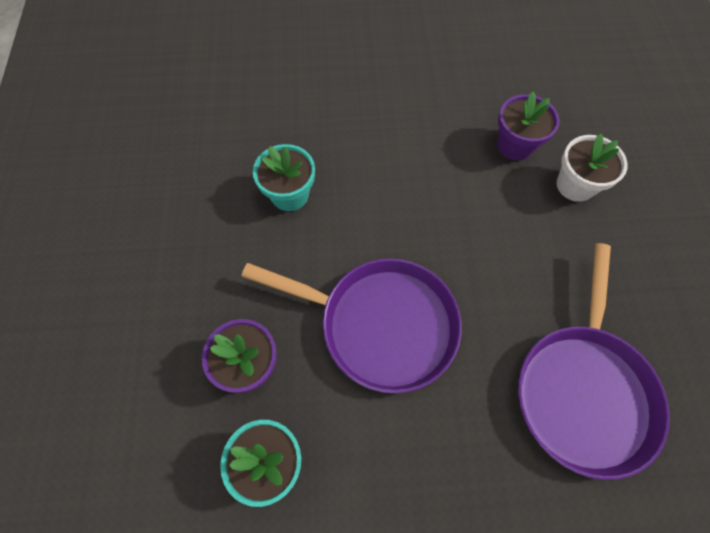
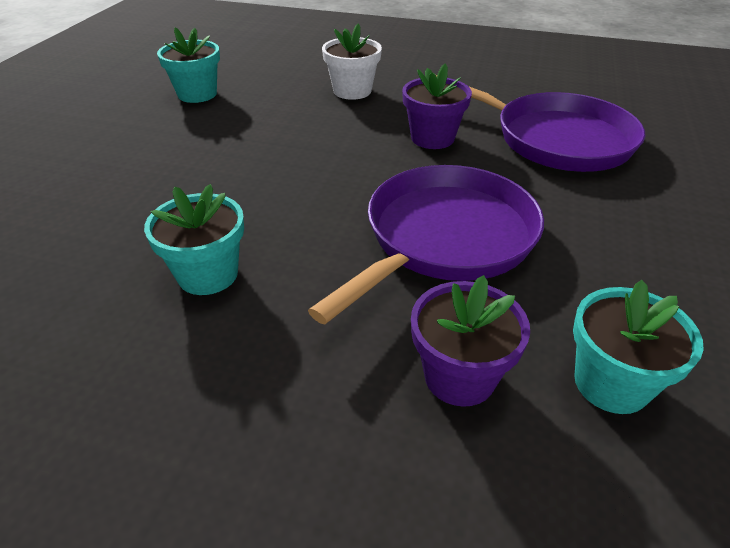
camera: 70 degrees left, 25 degrees down
purple flower pot [497,92,560,160] -> purple flower pot moved to [402,63,472,149]
none -> turquoise flower pot [157,28,220,103]

